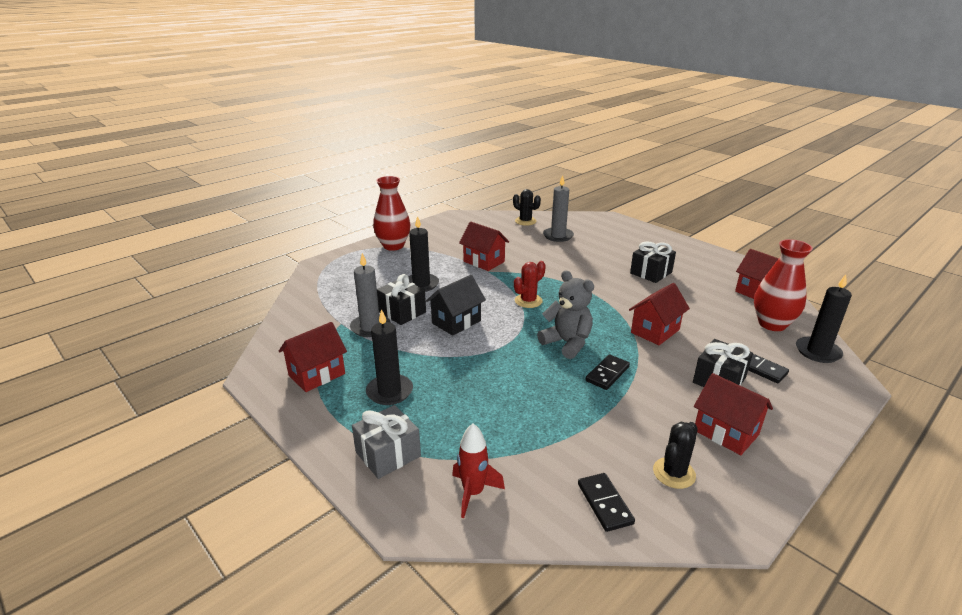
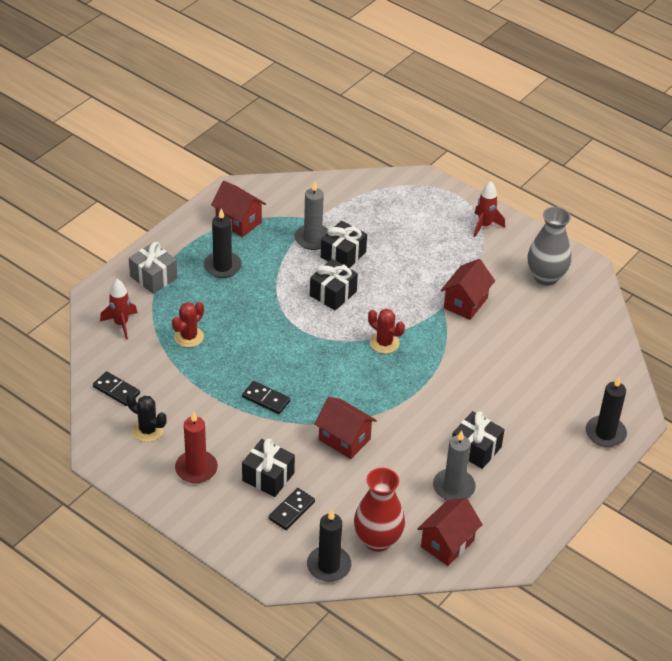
camera: 80 degrees right, 15 degrees up
red vase [373,176,410,251] -> red rocket [474,181,505,237]
black candle [408,216,439,292] -> black candle moved to [586,377,627,447]
black house [426,275,486,336] -> black gift [310,259,358,310]
black cactus [513,189,541,226] -> none
grey teddy bear [537,270,594,359] -> none
grey candle [543,175,574,242] -> grey candle moved to [433,430,476,500]
black domino [578,473,635,532] -> black domino turned 60 degrees clockwise [93,371,140,406]
red house [694,373,773,455] -> red candle [175,412,218,483]
none -> red cactus [172,302,204,347]
none -> grey vase [528,207,571,286]

